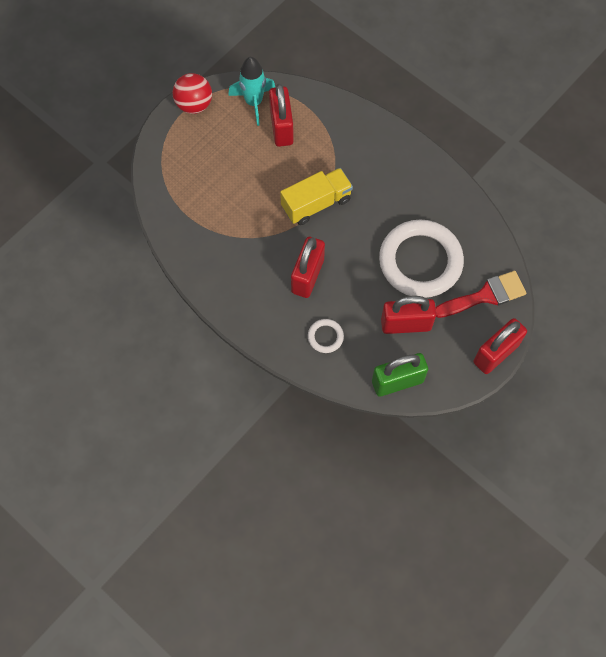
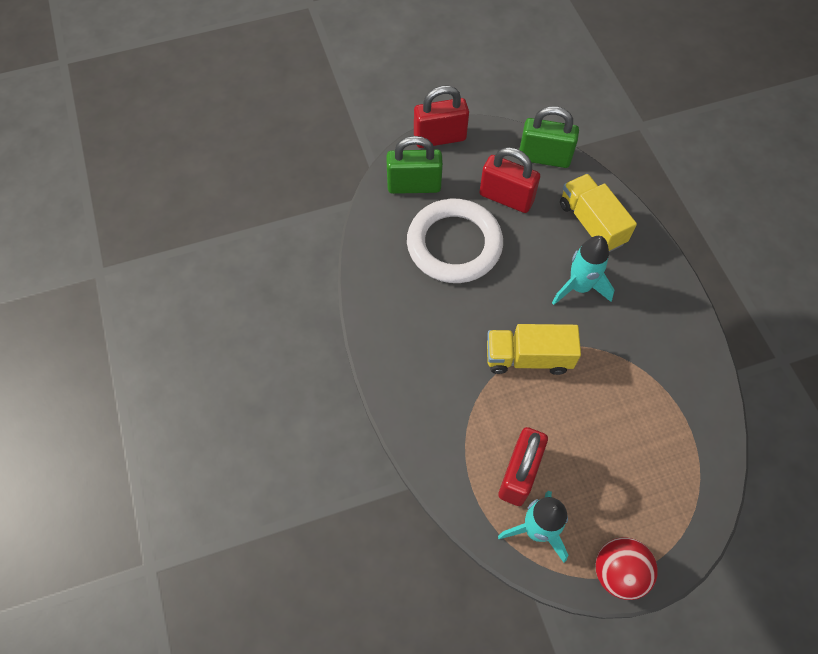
camera: 150 degrees left, 5 degrees down
red padlock [291,237,325,298] -> turquoise rocket [552,236,614,305]
white ring [308,319,344,353] -> yellow truck [560,174,637,252]
red brush [435,271,526,318] -> green padlock [387,136,443,194]

